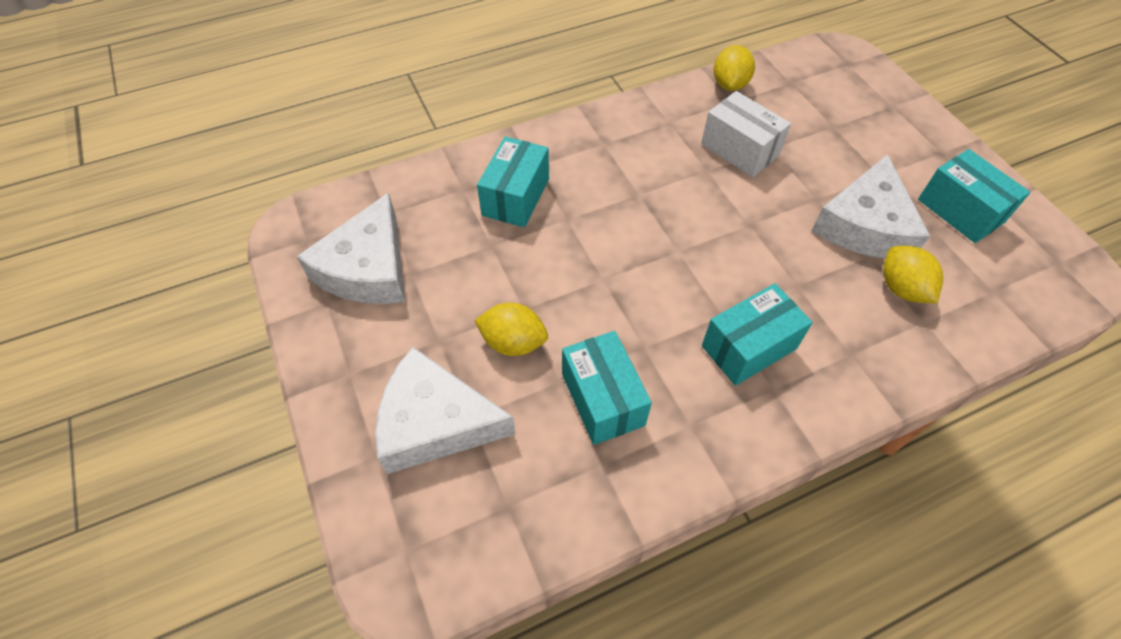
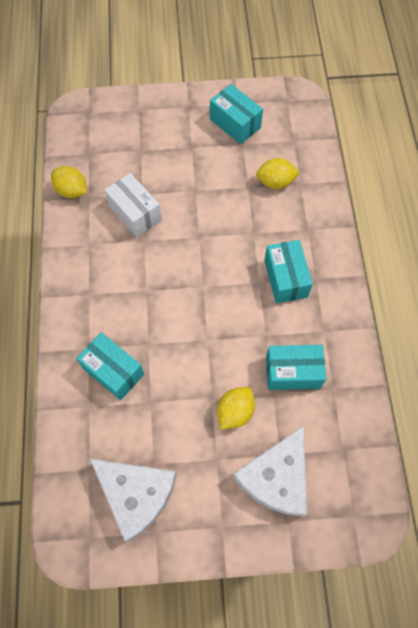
camera: 70 degrees left, 10 degrees up
white box [701,91,791,177] -> white box turned 75 degrees clockwise [105,173,162,237]
white cheese [812,154,930,258] -> none
turquoise box [918,149,1030,243] -> turquoise box turned 60 degrees clockwise [210,84,263,144]

